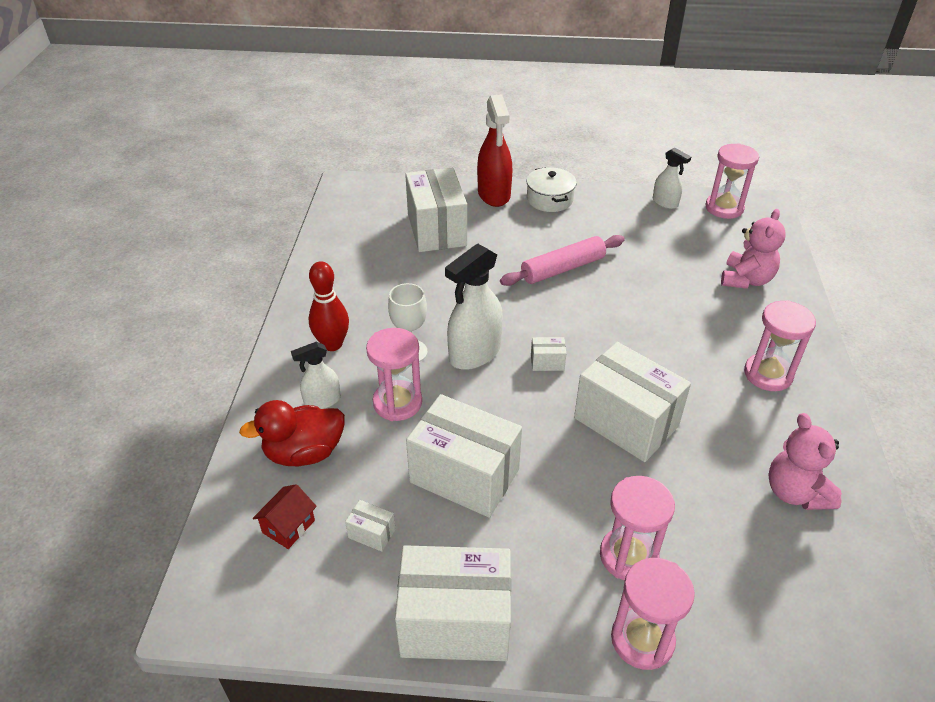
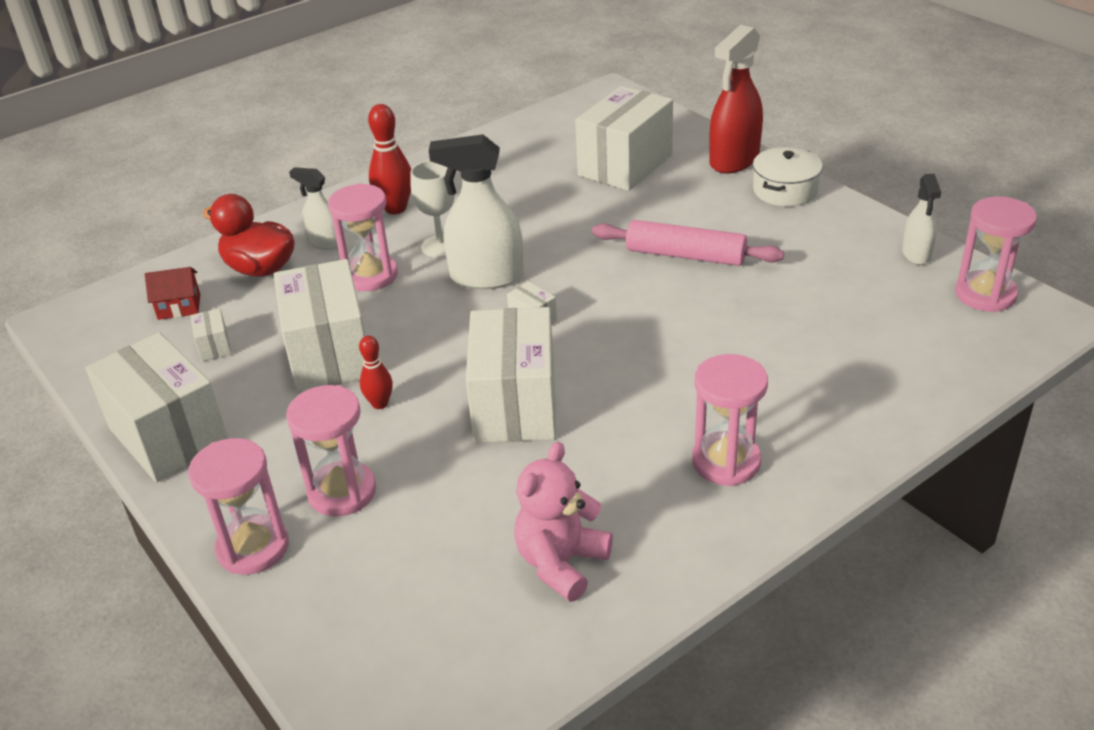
camera: 50 degrees right, 5 degrees down
pink teddy bear [721,209,786,289] -> none
none -> red bowling pin [359,336,393,409]

